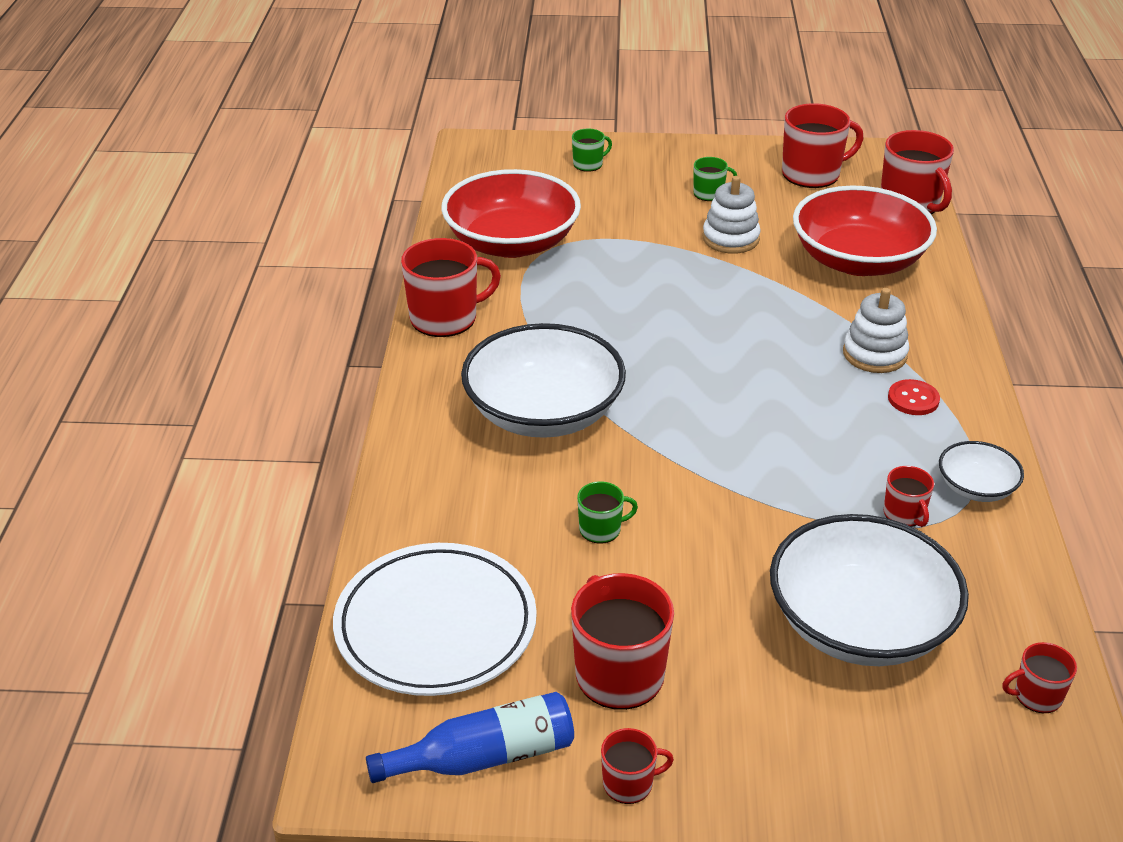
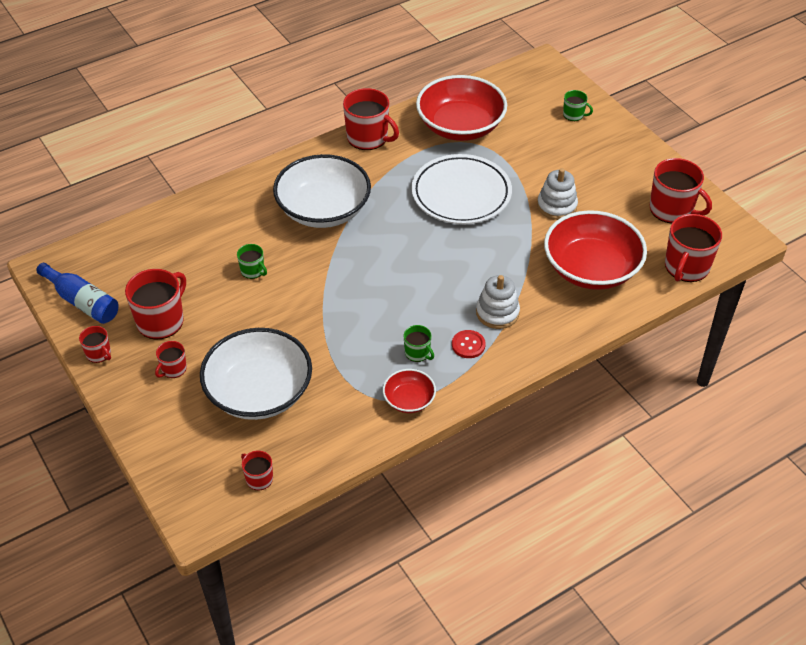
camera: 55 degrees right, 10 degrees up
white plate [333,543,537,696] -> white plate moved to [411,154,512,224]
green mug [693,157,737,201] -> green mug moved to [404,325,434,362]
red mug [884,466,934,527] -> red mug moved to [155,341,187,378]
white bowl [939,441,1024,502] -> red bowl [383,369,436,413]

